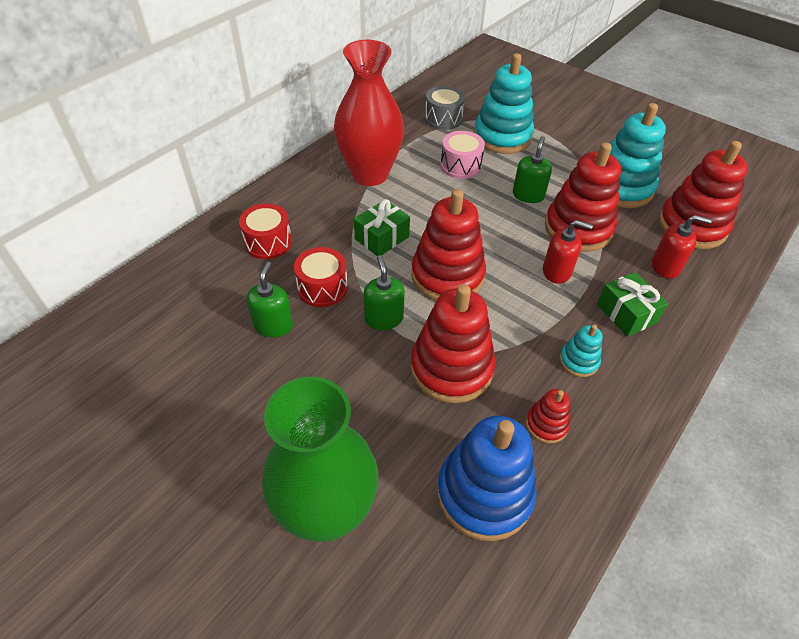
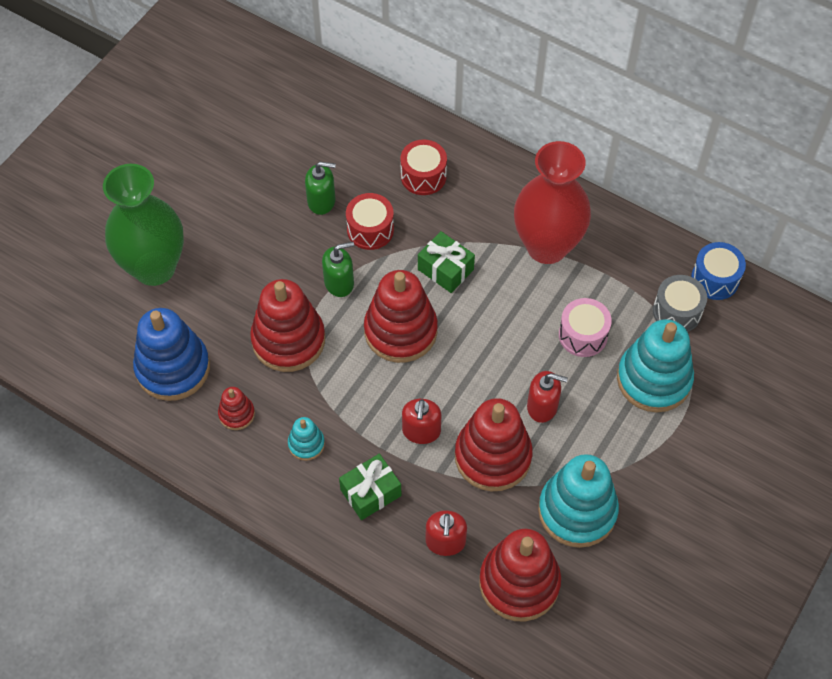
camera: 85 degrees right, 10 degrees up
green soap dispenser [513,136,552,203] -> red soap dispenser [527,371,568,423]
none -> blue drum [691,242,746,300]

